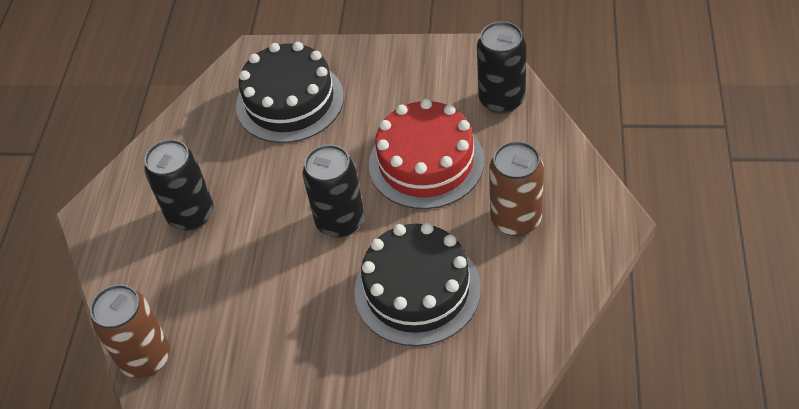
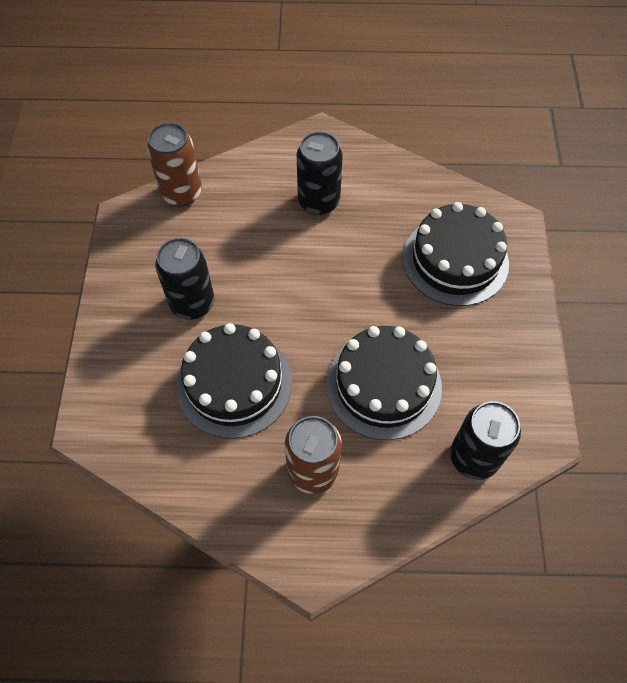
camera: 80 degrees right, 10 degrees up
black can [302,144,364,238] -> black can moved to [155,238,214,320]
red cake [369,99,484,209] -> black cake [326,326,442,440]

